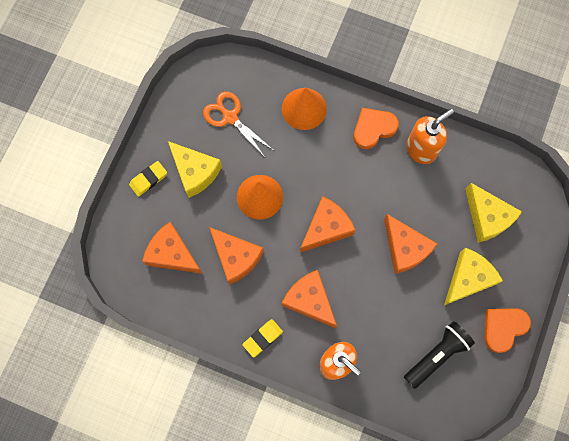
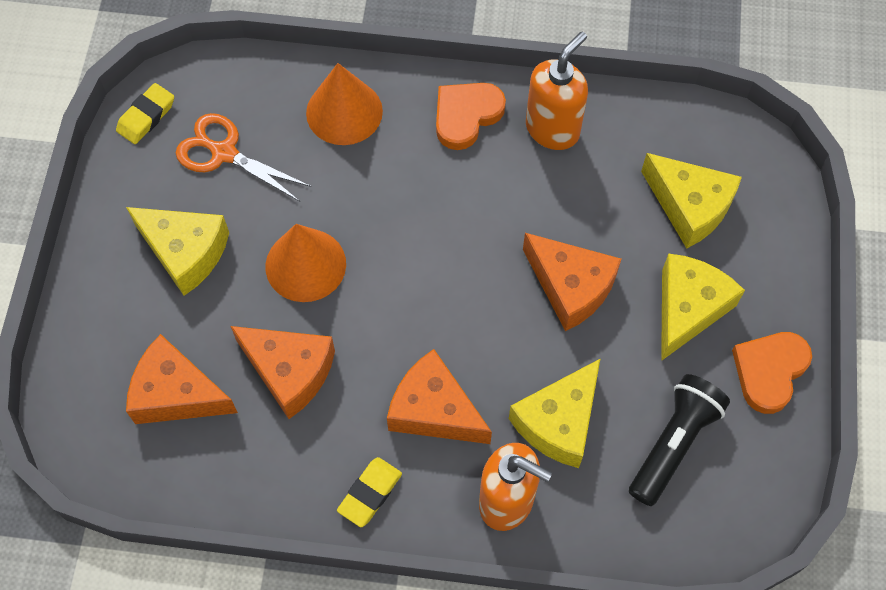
camera: 15 degrees left, 10 degrees down
yellow eraser [129,161,167,197] -> yellow eraser moved to [116,83,174,144]
orange cheese [300,196,356,252] -> none
none -> yellow cheese [509,358,601,468]

